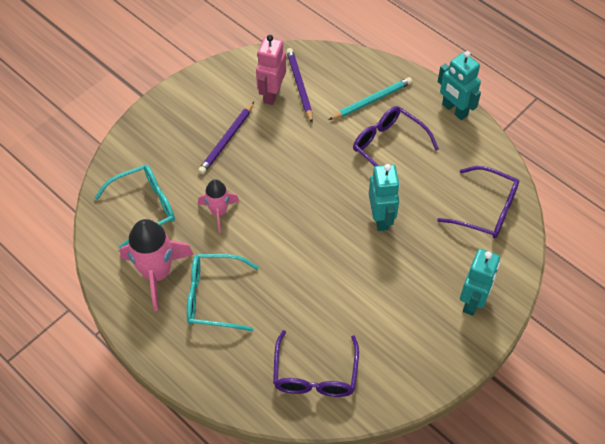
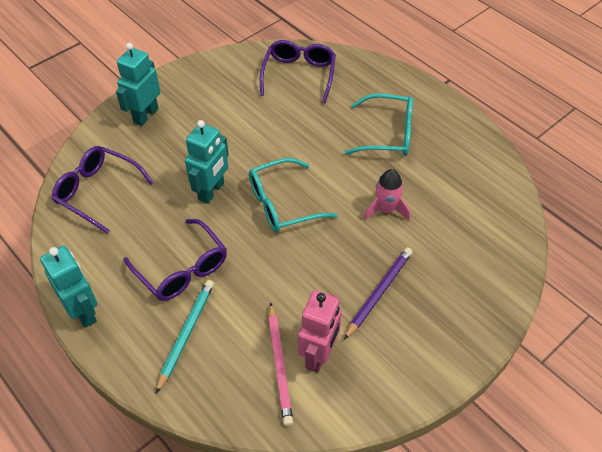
camera: 175 degrees left, 5 degrees down
turquoise glasses [94,165,175,248] -> turquoise glasses moved to [249,158,338,233]
pink rocket [120,219,194,311] -> none
purple pencil [286,48,313,123] -> pink pencil [268,302,293,426]
turquoise pencil [329,77,412,120] -> turquoise pencil turned 135 degrees clockwise [156,280,214,393]
turquoise robot [369,164,400,231] -> turquoise robot turned 150 degrees counterclockwise [185,120,229,204]

